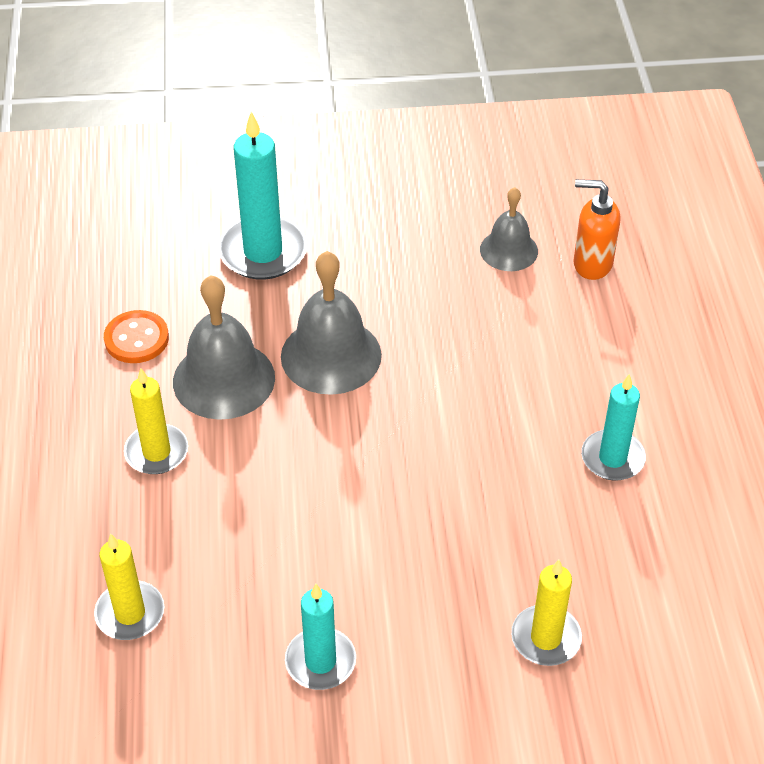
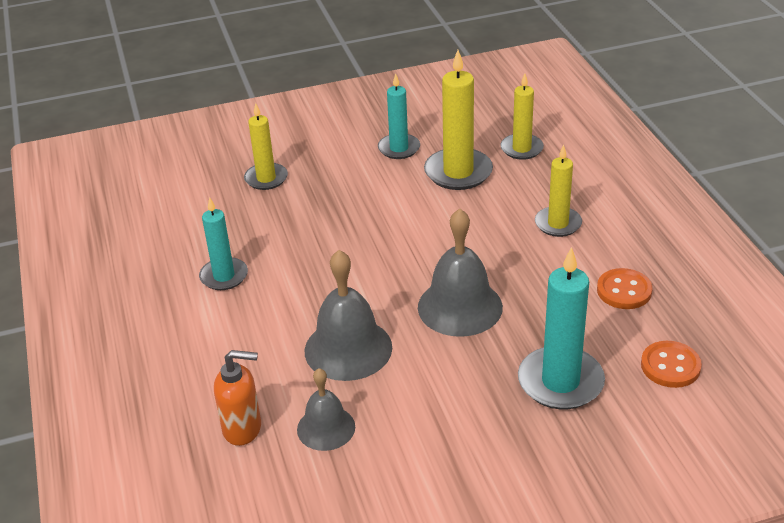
camera: 170 degrees right, 10 degrees down
grey bell [173,275,275,420] -> grey bell moved to [305,250,392,381]
none -> yellow candle [424,50,493,190]
none -> orange button [641,341,702,388]

